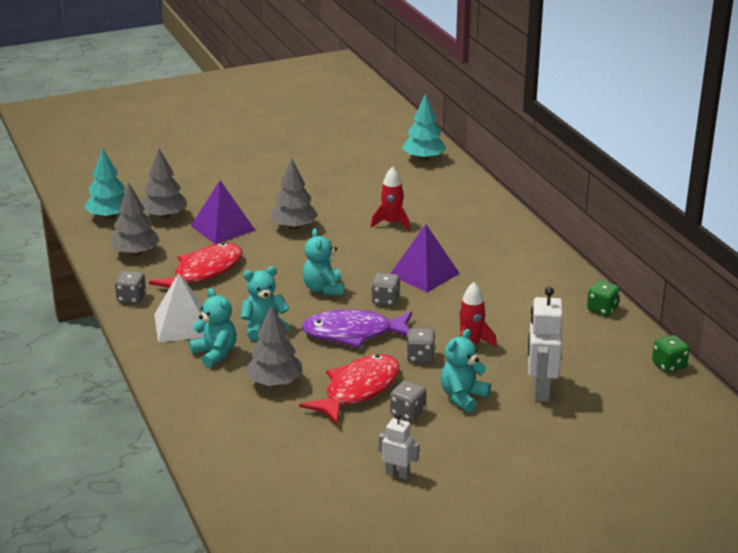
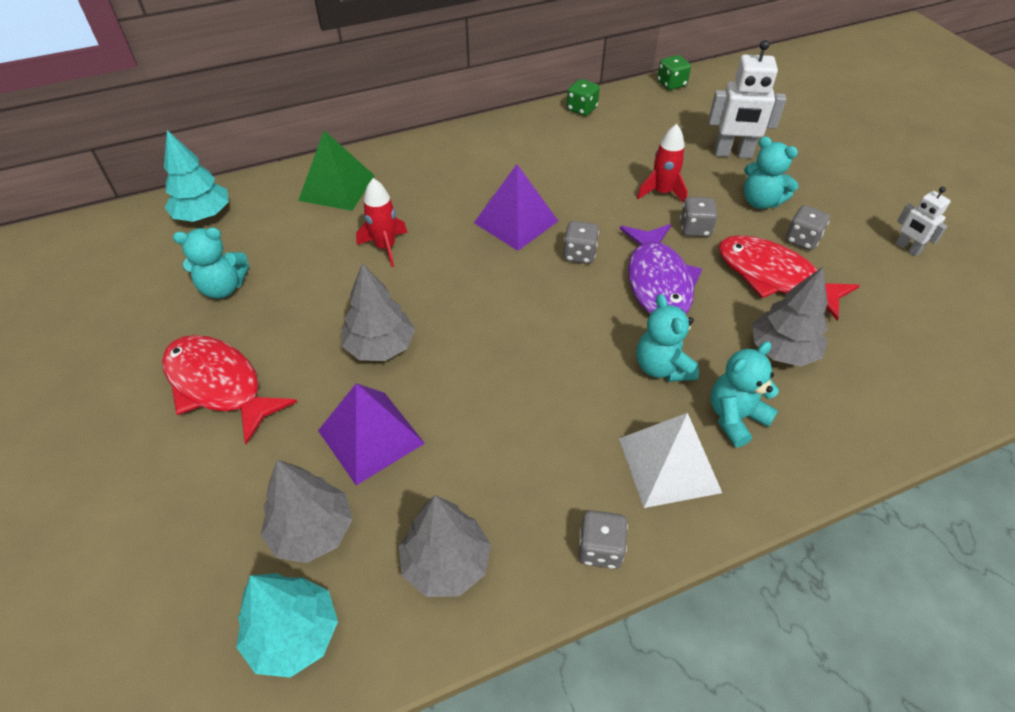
camera: 90 degrees left, 20 degrees up
red fish [149,243,242,288] -> red fish moved to [162,335,297,444]
turquoise teddy bear [303,229,344,296] -> turquoise teddy bear moved to [173,227,249,299]
white robot [378,413,419,479] -> white robot turned 60 degrees counterclockwise [895,187,951,256]
none -> green pyramid [298,131,375,211]

